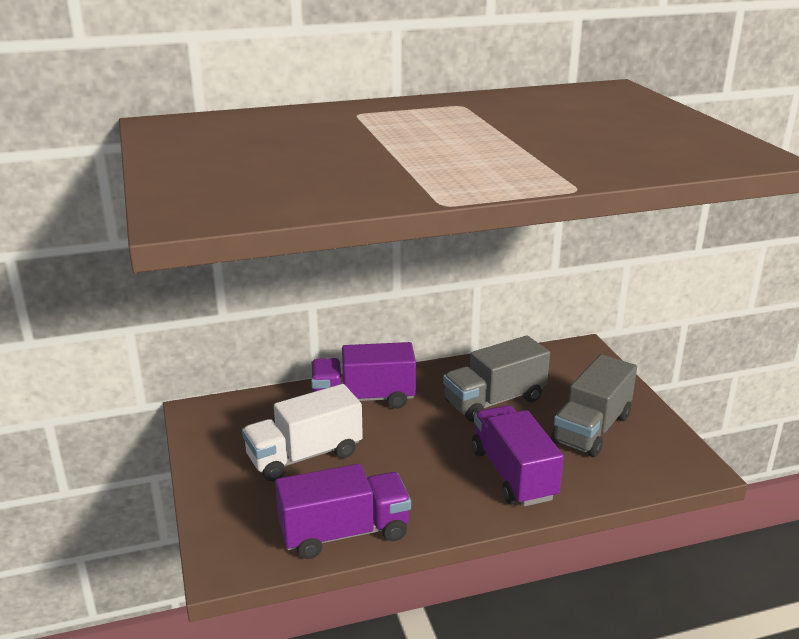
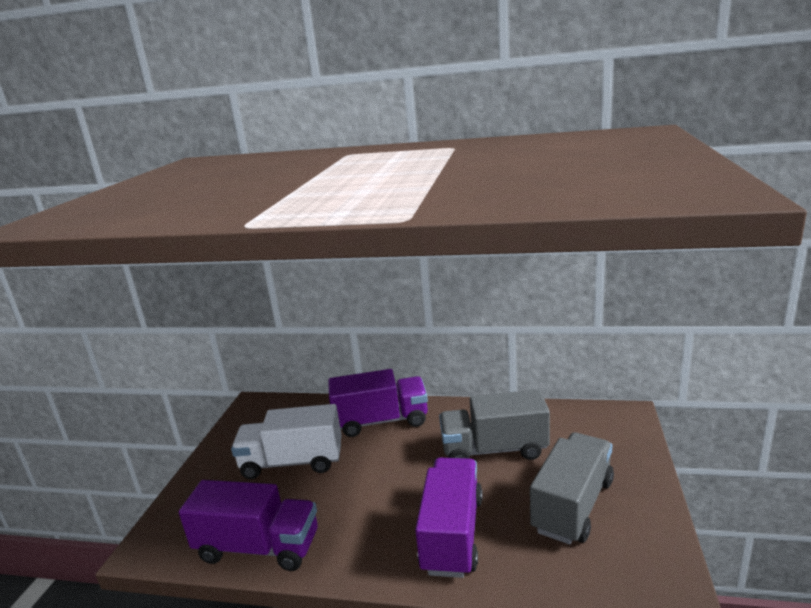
camera: 30 degrees right, 5 degrees down
purple truck [311,342,416,409] -> purple truck turned 150 degrees clockwise [328,369,428,437]
grey truck [551,354,637,457] -> grey truck turned 150 degrees clockwise [530,432,614,544]

